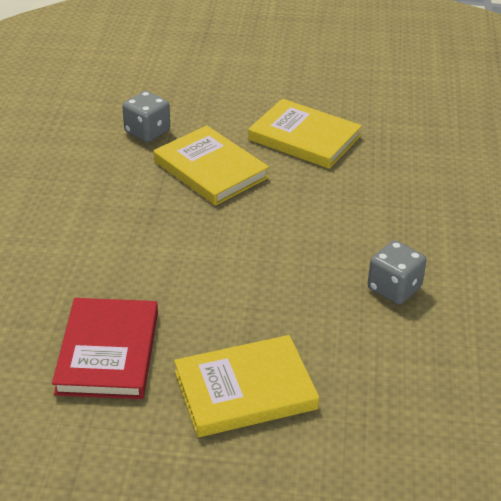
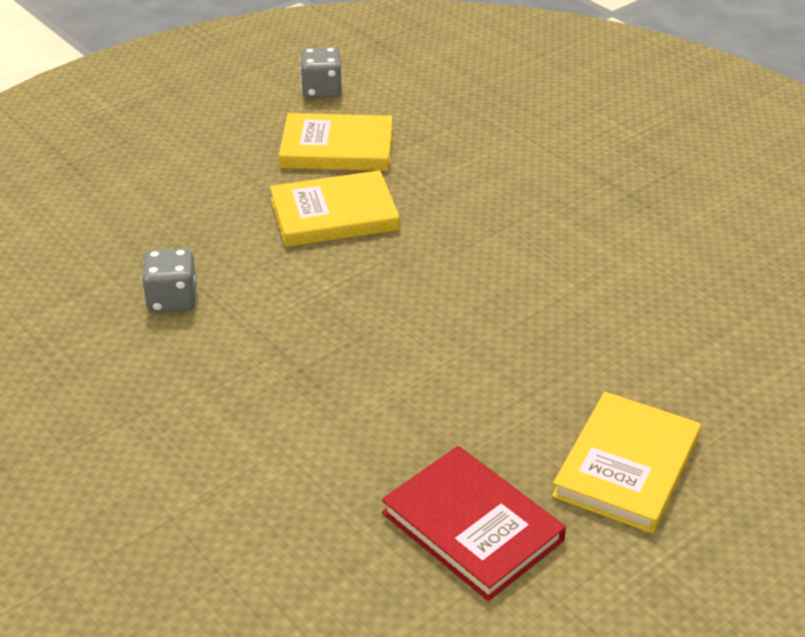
camera: 45 degrees left, 0 degrees up
yellow book [154,125,269,206] -> yellow book moved to [279,113,393,171]
grey dice [368,240,426,305] -> grey dice moved to [300,47,342,98]

